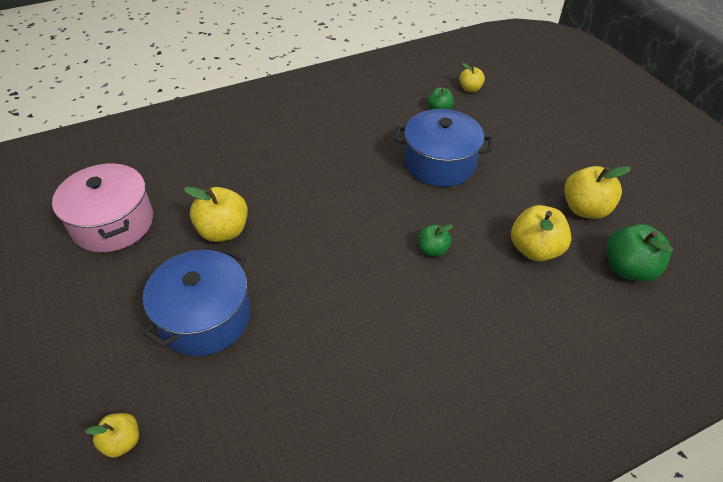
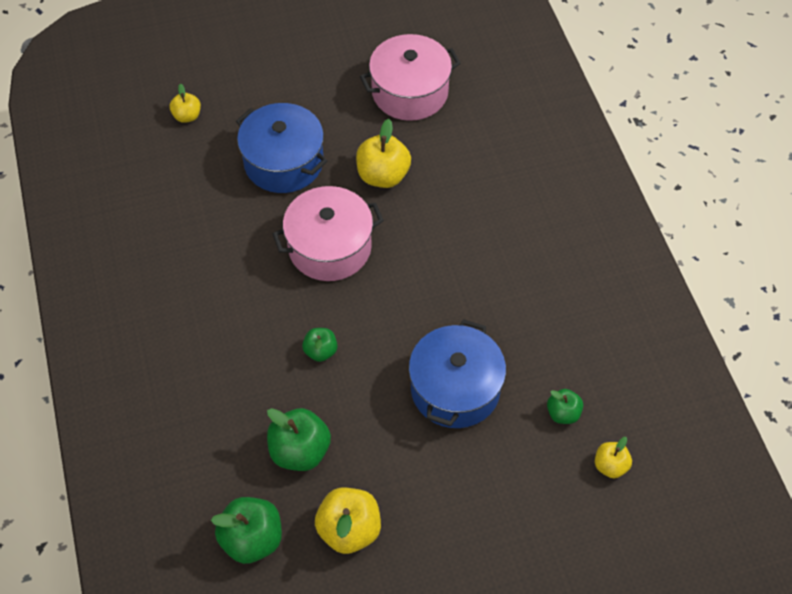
camera: 100 degrees right, 10 degrees up
yellow apple [511,205,571,261] -> green apple [267,408,331,471]
none -> pink pot [272,186,384,281]

